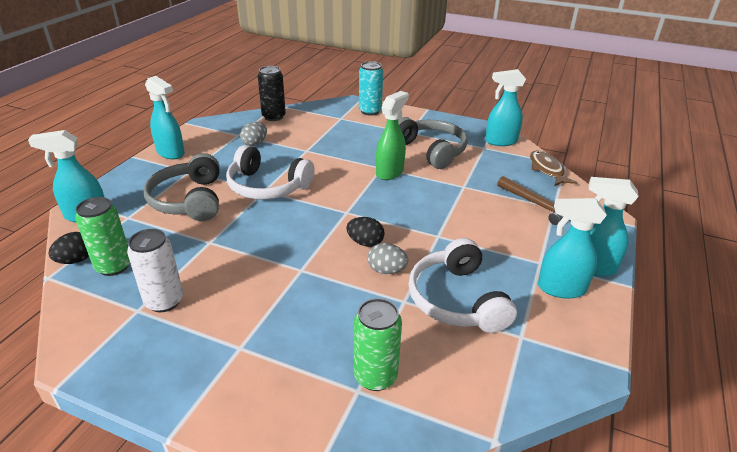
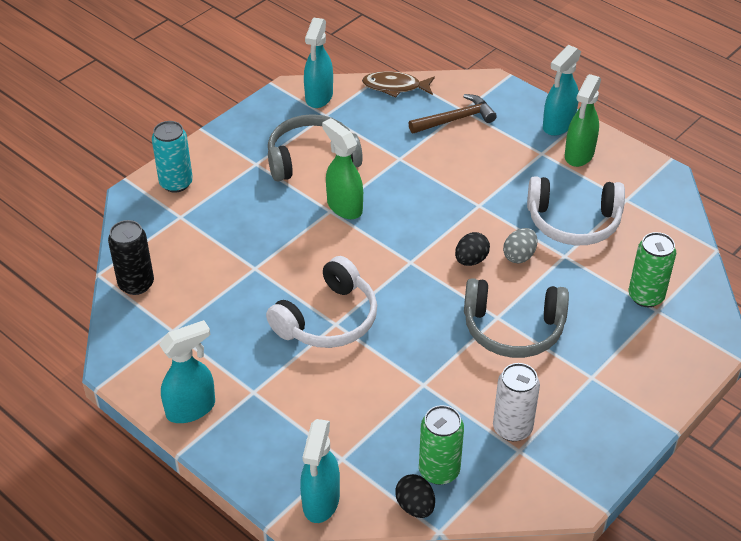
camera: 70 degrees left, 10 degrees up
grey headphones [144,153,220,221] -> grey headphones moved to [464,278,569,358]
grey egg [240,122,267,146] -> none
turquoise spray bottle [538,198,607,299] -> green spray bottle [565,74,601,167]

